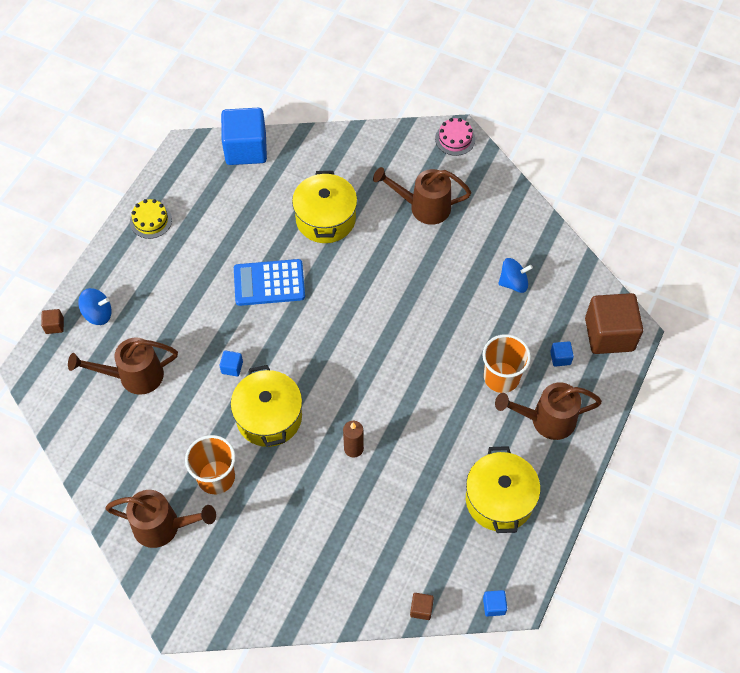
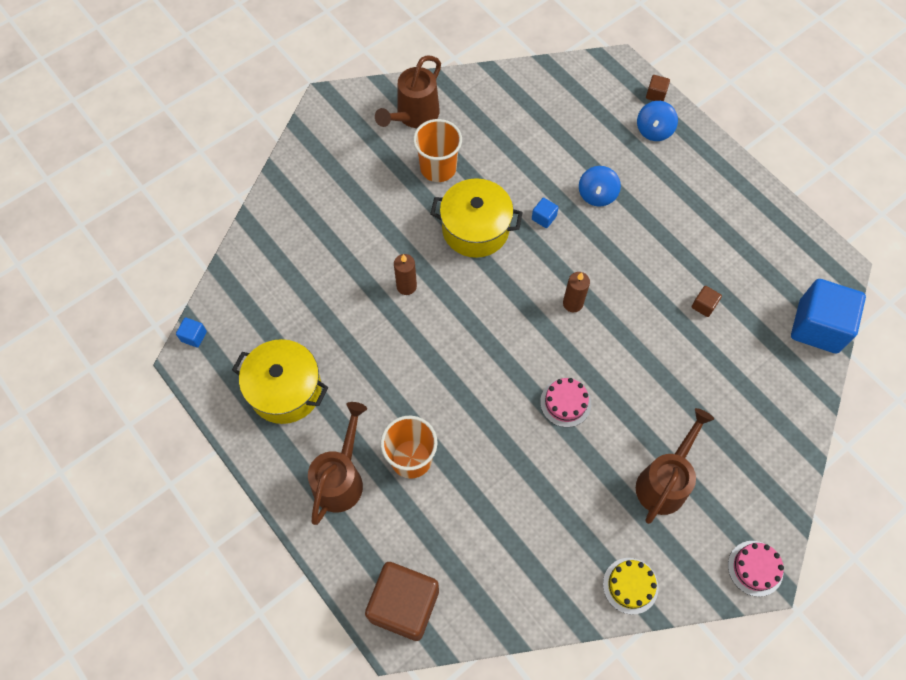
camera: 115 degrees right, 5 degrees up
brown watering can [68,337,178,395] -> none
yellow cake [130,199,172,239] -> yellow cake moved to [603,558,659,615]
blue calculator [234,259,305,306] -> none
yellow pot [292,171,357,243] -> none
brown cube [410,593,434,620] -> brown cube moved to [692,286,722,317]
blue spinning top [498,258,533,293] -> blue spinning top moved to [579,166,621,207]
blue cube [550,341,574,367] -> none
none -> pink cake [540,378,591,427]
none -> brown candle [563,272,590,312]

